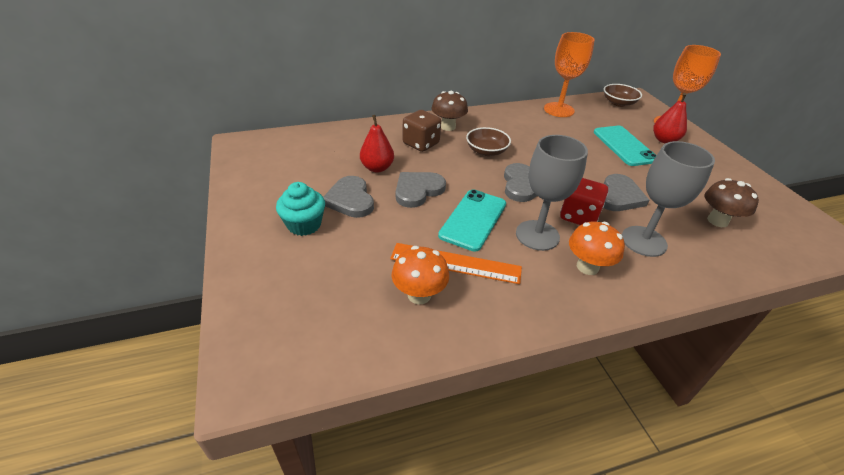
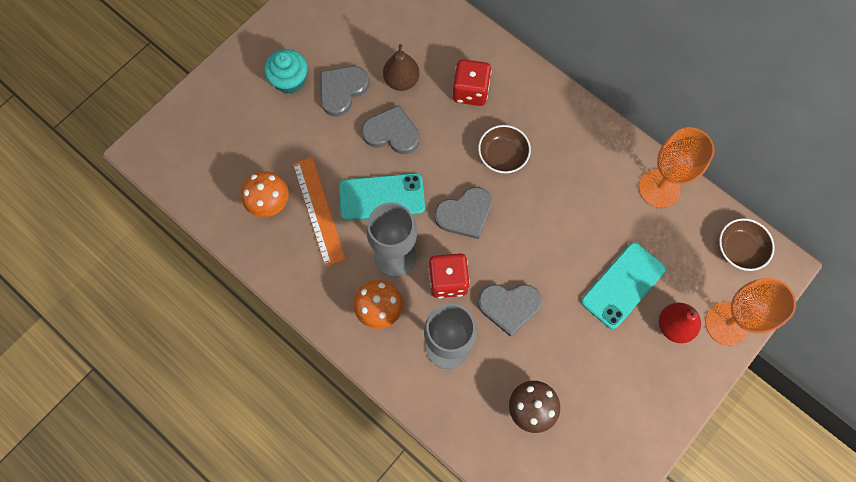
camera: 60 degrees right, 30 degrees up
red pear [360,115,394,173] -> brown pear [383,44,420,91]
brown dice [402,110,441,152] -> red dice [452,59,491,106]
brown mushroom [431,91,468,131] -> none

